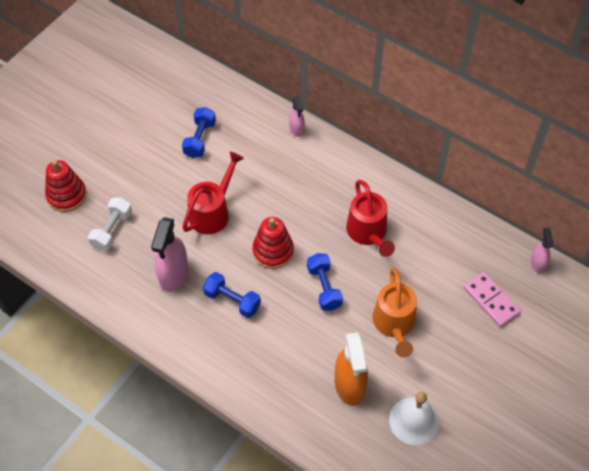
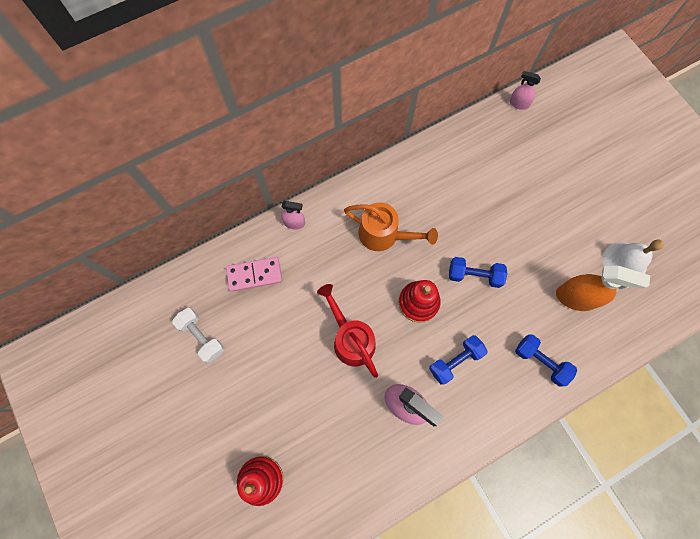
camera: 65 degrees left, 15 degrees up
white dumbbell [88,197,132,251] -> white dumbbell moved to [172,308,224,363]
blue dumbbell [182,107,216,158] -> blue dumbbell moved to [515,334,577,387]
red watering can [346,180,395,257] -> none
orange watering can [372,268,417,357] -> orange watering can moved to [344,202,438,251]
pink domino [464,272,521,327] -> pink domino moved to [226,257,282,292]

